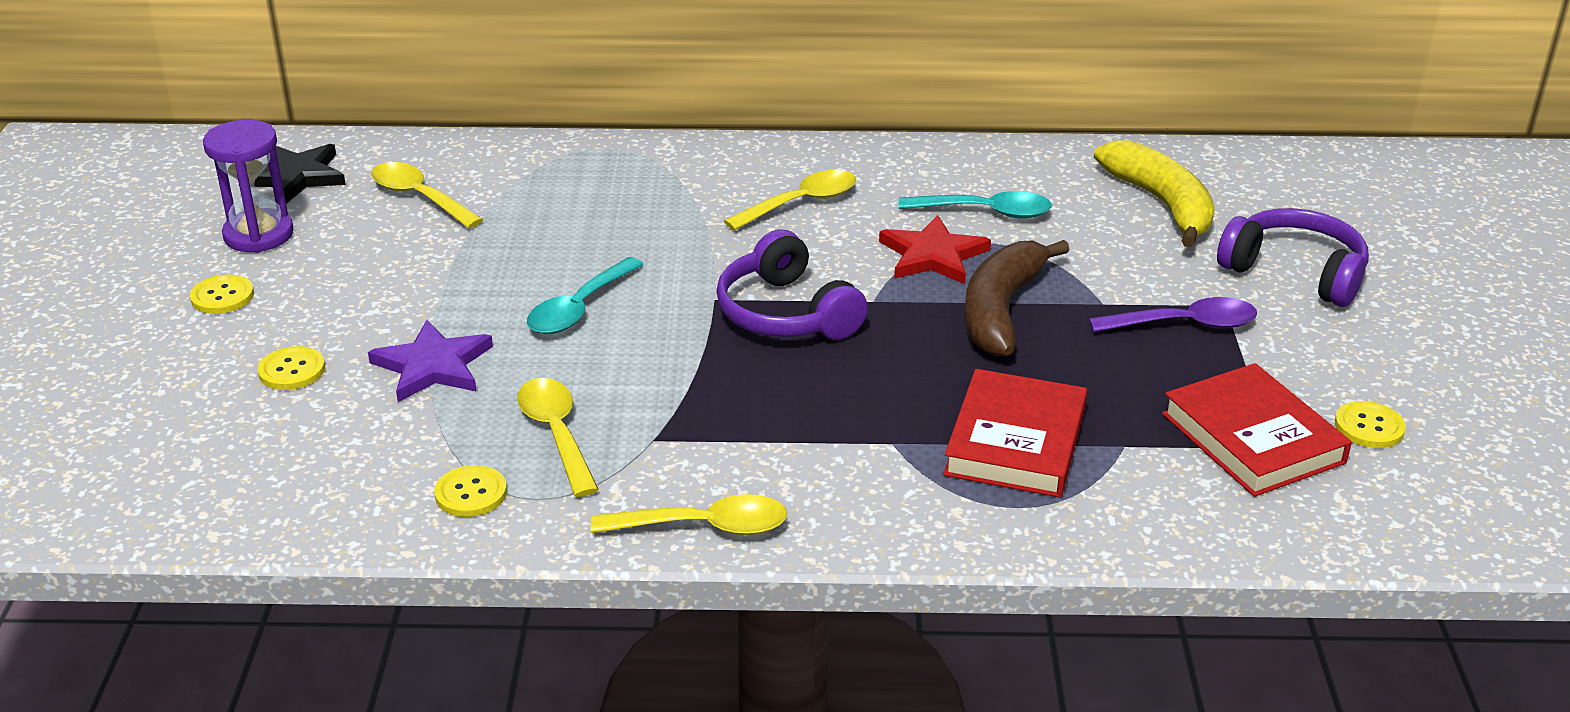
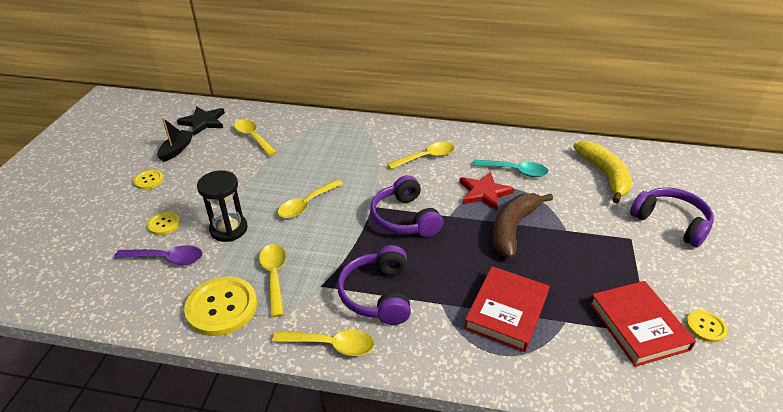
camera: 10 degrees right, 5 degrees up
purple hourglass [203,120,294,253] -> black boat [157,118,193,162]
purple star [368,320,493,402] -> black hourglass [197,171,248,242]
yellow button [435,465,507,517] -> yellow button [184,277,257,336], size x1.93
turquoise spoon [527,257,644,334] -> yellow spoon [278,179,343,219]
purple spoon [1089,297,1257,332] -> purple spoon moved to [114,245,203,265]
none -> purple headphones [337,245,411,325]

